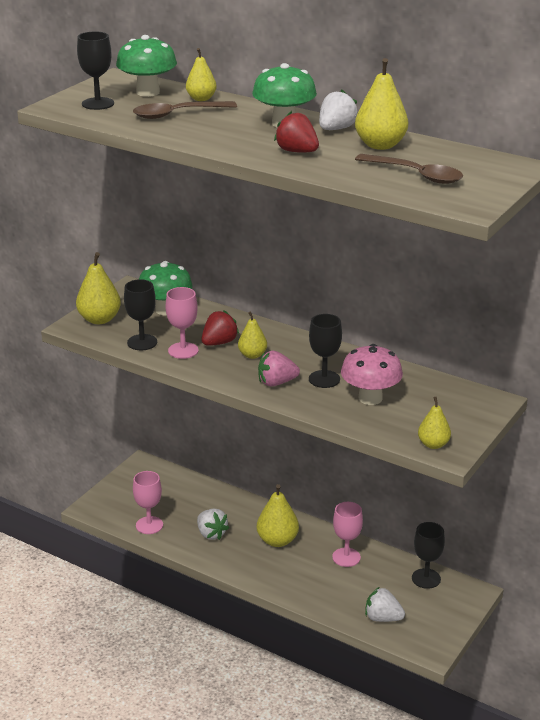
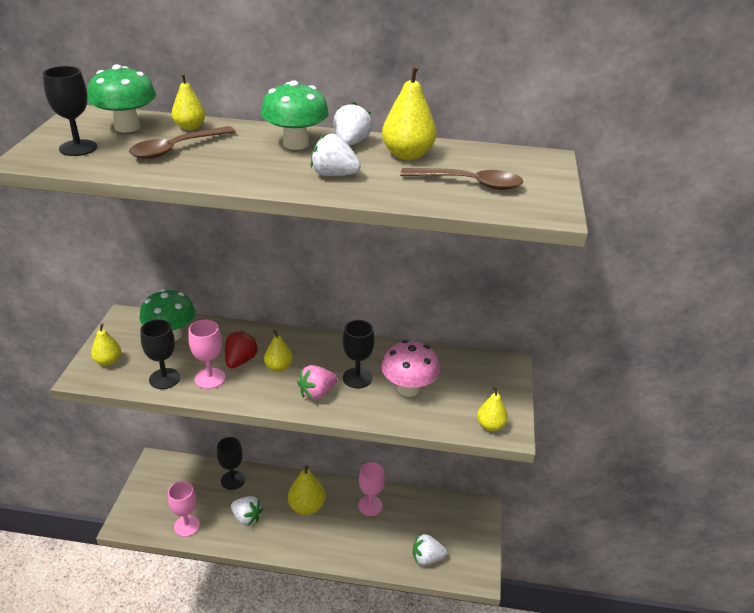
camera: 25 degrees left, 5 degrees up
yellow pear [76,252,121,324] -> yellow pear [91,323,121,366], size x0.63
red strawberry [274,111,319,153] -> white strawberry [310,133,361,176]
black goblet [412,522,445,589] -> black goblet moved to [217,437,245,490]

